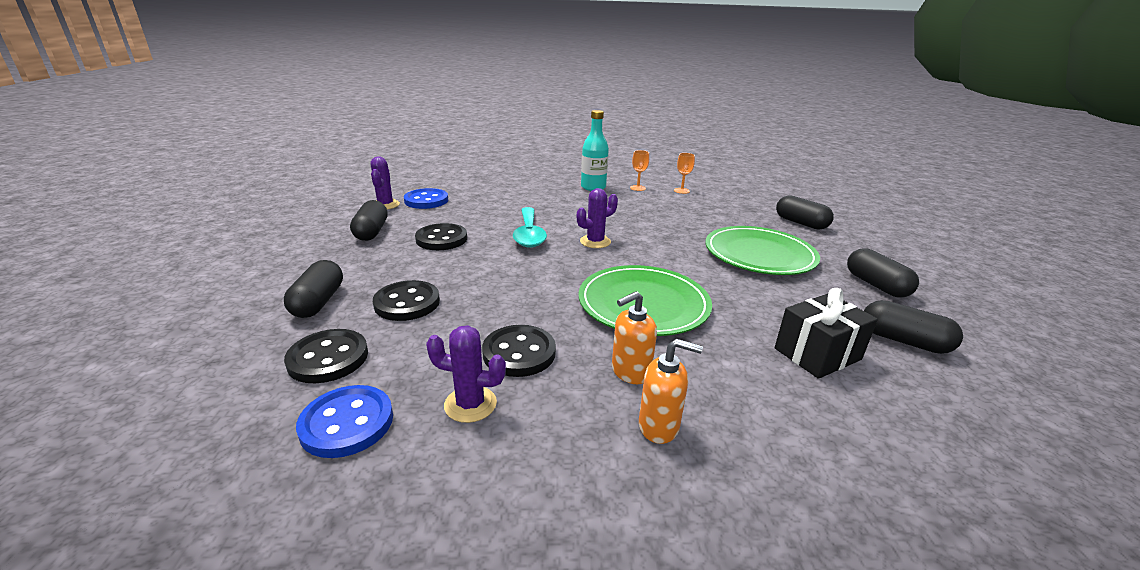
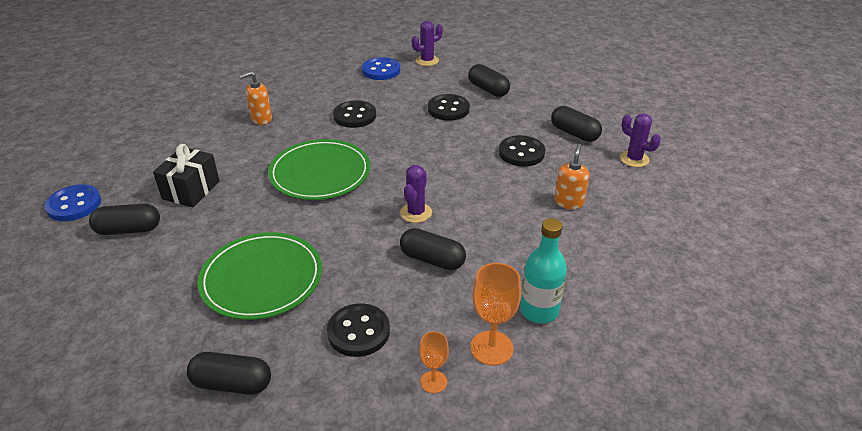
camera: 140 degrees right, 10 degrees up
black button [284,329,368,383] -> black button moved to [327,304,390,357]
blue button [404,188,448,209] -> blue button moved to [44,184,101,221]
purple cactus [426,326,506,423] -> purple cactus moved to [412,21,443,66]
turquoise spoon [513,207,547,248] -> none
orange soap dispenser [612,291,657,384] -> orange soap dispenser moved to [554,144,589,209]
orange goblet [630,150,649,191] -> orange goblet [470,263,521,366], size x1.67
black capsule [847,248,919,298] -> black capsule moved to [400,228,466,270]

